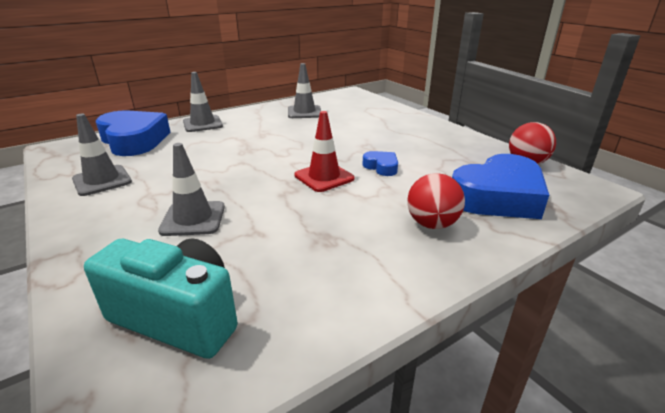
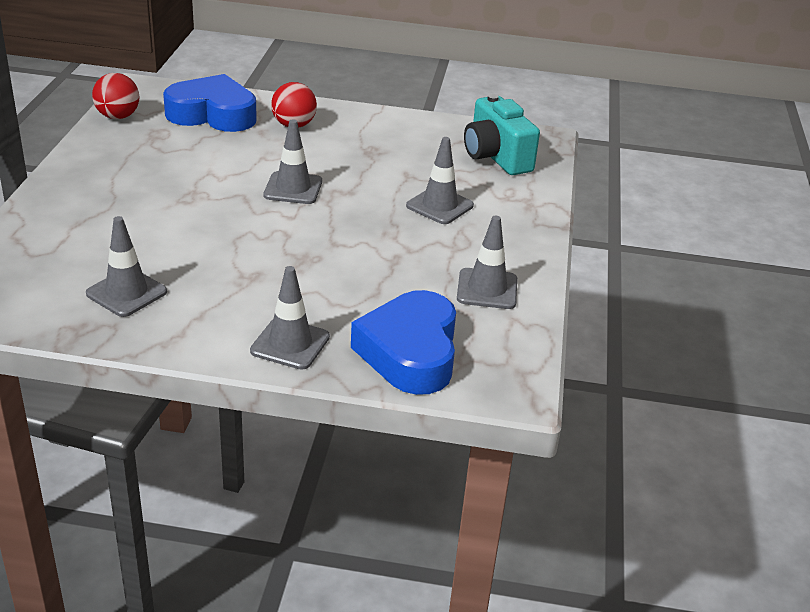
camera: 140 degrees left, 5 degrees up
red traffic cone [295,111,355,192] -> grey traffic cone [264,119,322,204]
blue heart [363,151,398,176] -> none

